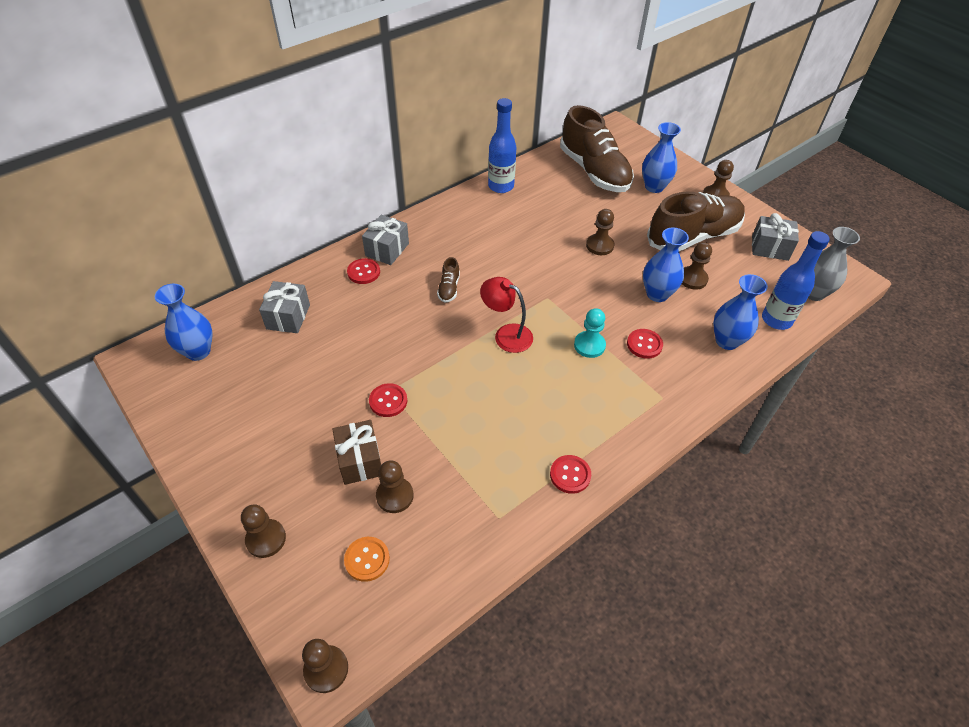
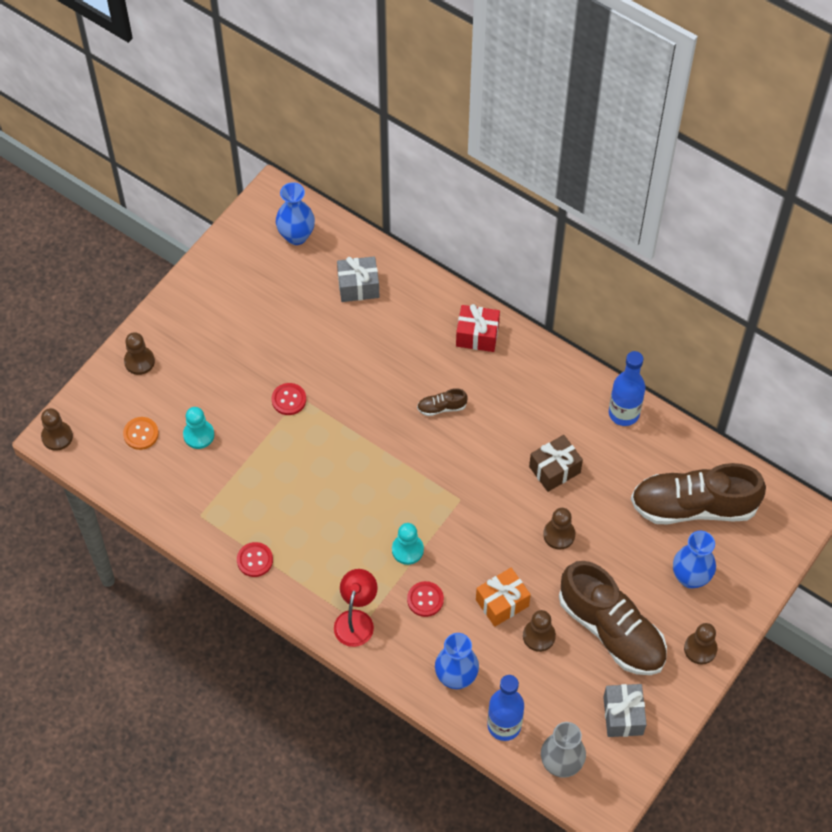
camera: 75 degrees right, 10 degrees up
brown gift [332,420,381,485] -> brown gift moved to [529,435,583,492]
red button [347,258,380,284] -> none
grey gift [362,215,409,265] -> red gift [456,304,500,352]
brown pawn [376,461,414,513] -> turquoise pawn [183,407,214,449]
red lamp [480,277,533,353] -> red lamp moved to [334,569,378,647]
brown shoe [560,105,634,192] -> brown shoe turned 45 degrees clockwise [631,463,766,524]
blue vase [643,227,689,302] -> orange gift [476,568,531,627]

